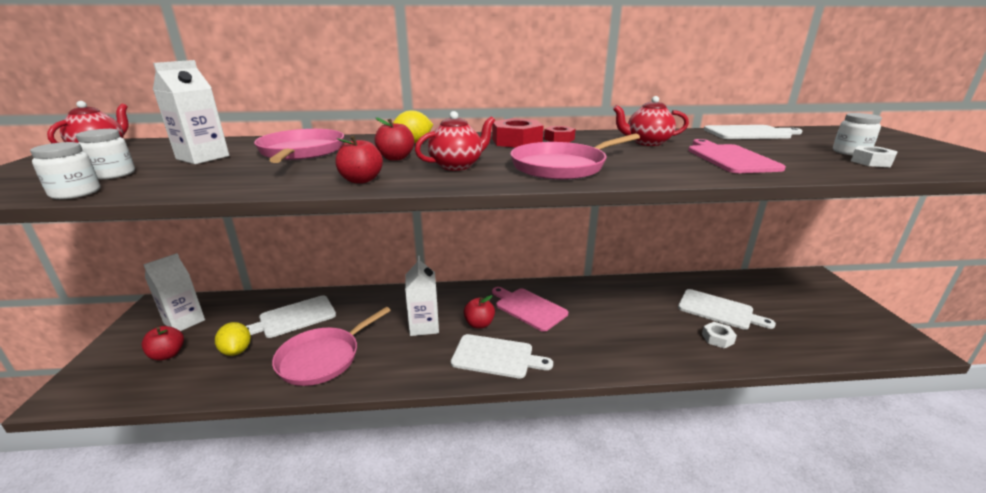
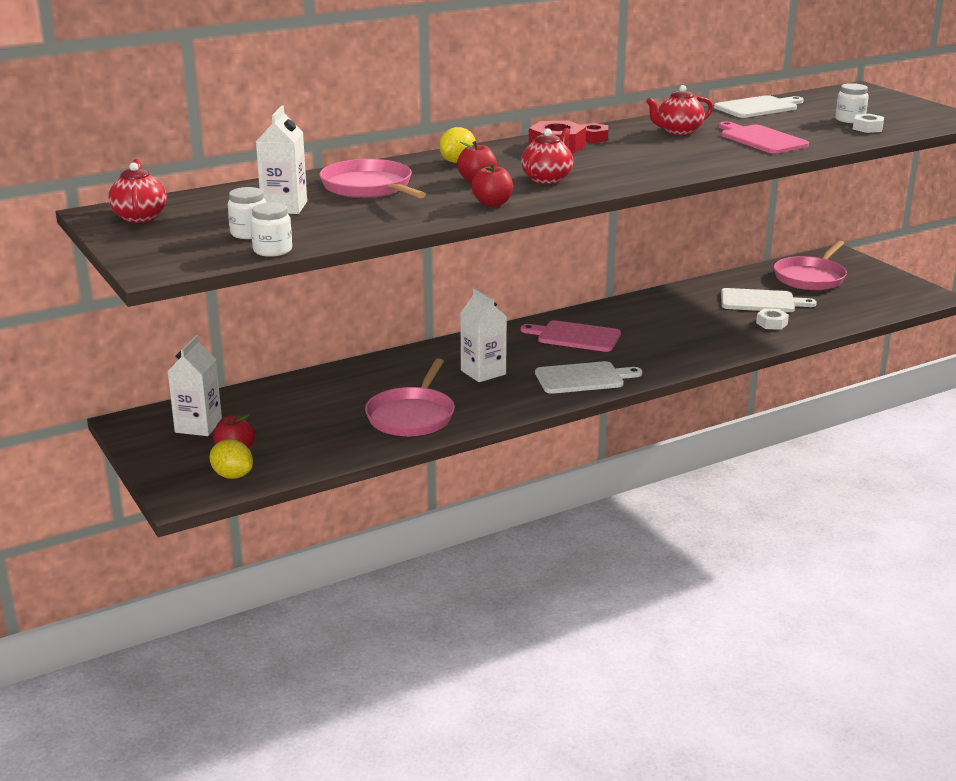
camera: 25 degrees left, 0 degrees up
yellow lemon [215,322,251,356] -> yellow lemon moved to [210,439,253,479]
white cutting board [246,296,336,338] -> none
red apple [464,295,495,328] -> none
pink pan [510,133,640,180] -> pink pan moved to [774,240,847,290]

